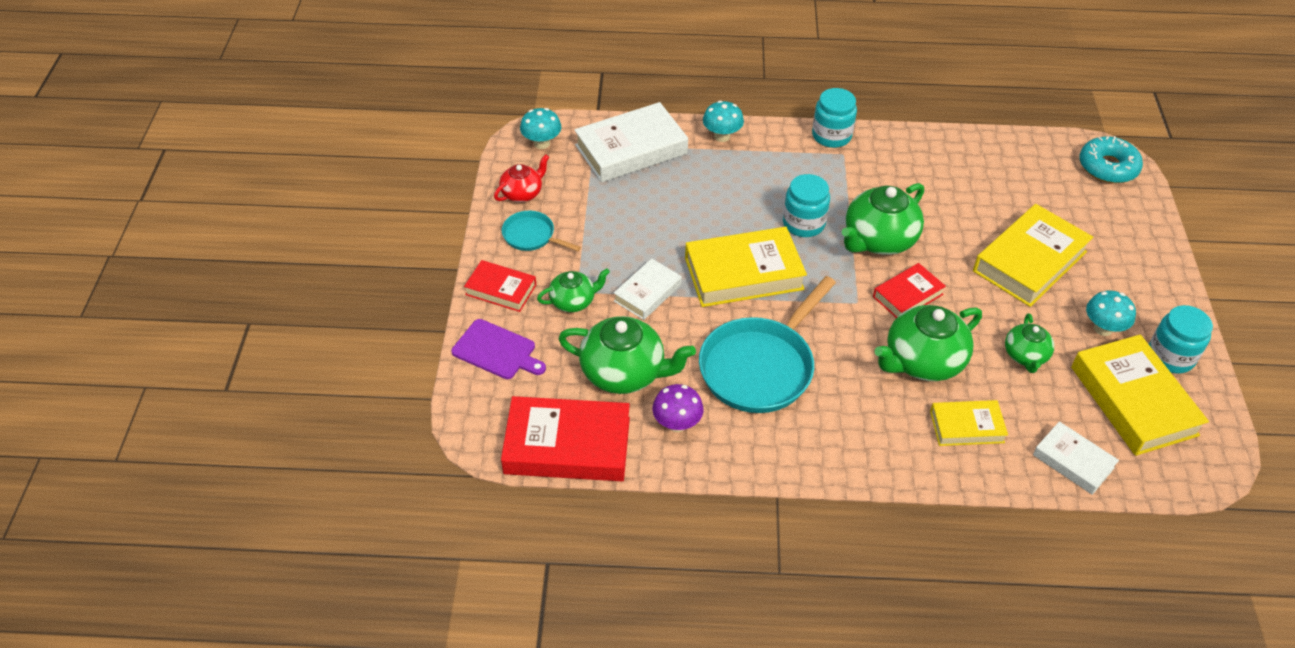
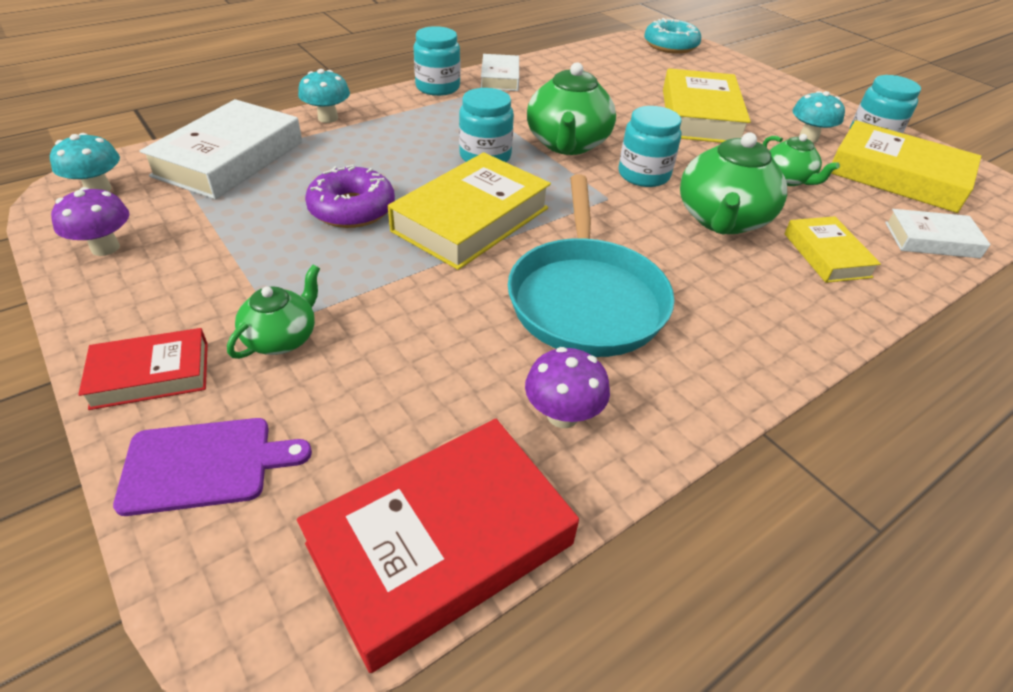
camera: 40 degrees left, 5 degrees down
red teapot [494,154,549,202] -> purple mushroom [51,187,129,256]
turquoise pan [502,211,581,251] -> none
green teapot [558,316,696,394] -> none
white book [614,258,682,320] -> white book moved to [481,54,519,91]
red book [873,263,946,318] -> turquoise jar [618,106,682,187]
yellow book [930,400,1008,446] -> yellow book turned 60 degrees counterclockwise [785,216,881,283]
none -> purple donut [305,165,395,228]

